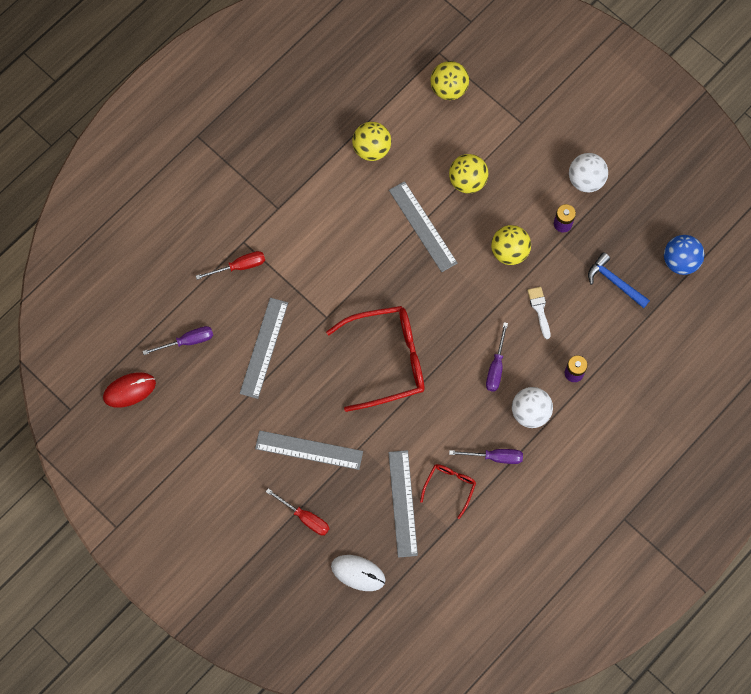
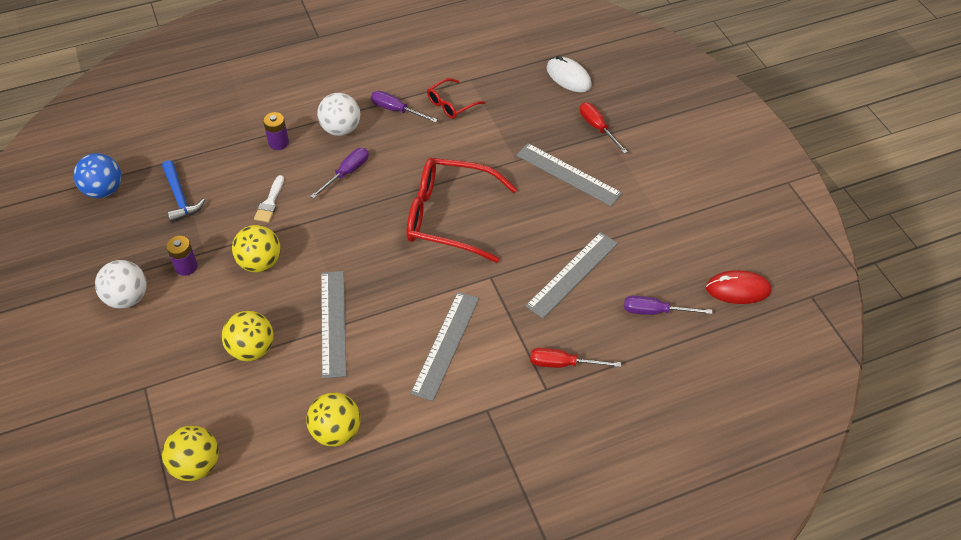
camera: 155 degrees left, 20 degrees down
grey ruler [388,450,418,558] -> grey ruler moved to [410,292,479,401]

